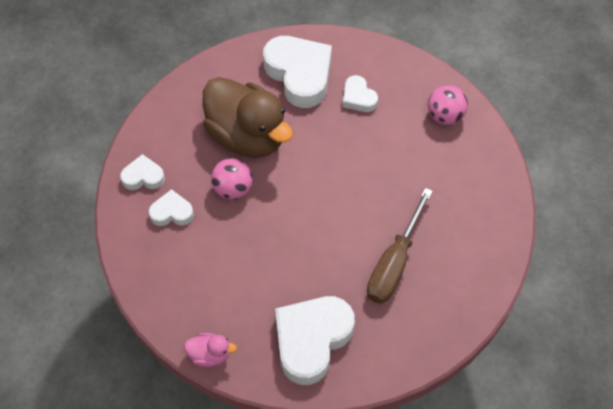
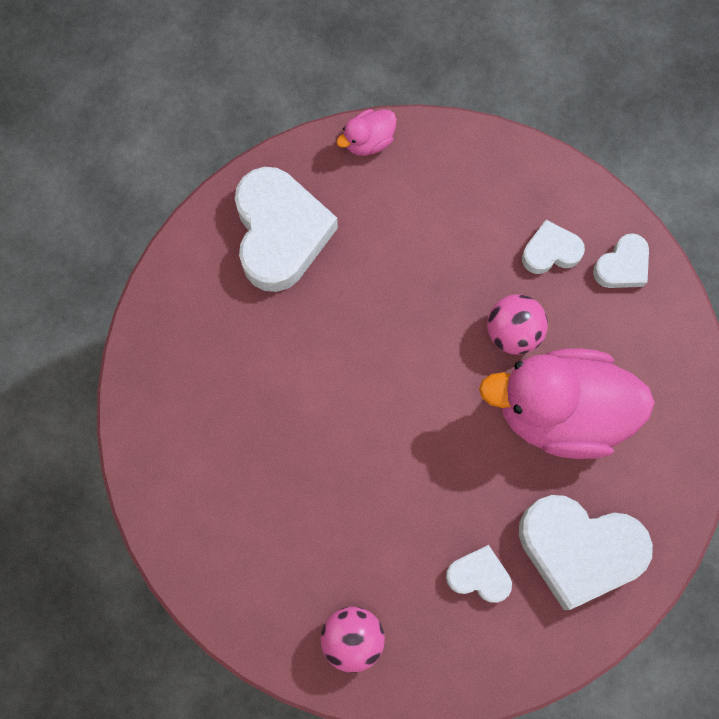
camera: 140 degrees right, 15 degrees up
white heart [149,189,194,226] -> white heart turned 150 degrees counterclockwise [522,220,585,274]
brown duck [202,77,293,158] -> pink duck [479,348,655,459]
brown screwdriver [367,188,433,304] -> none

